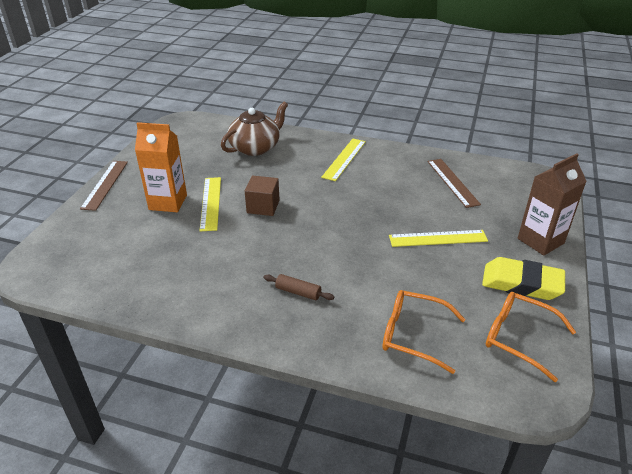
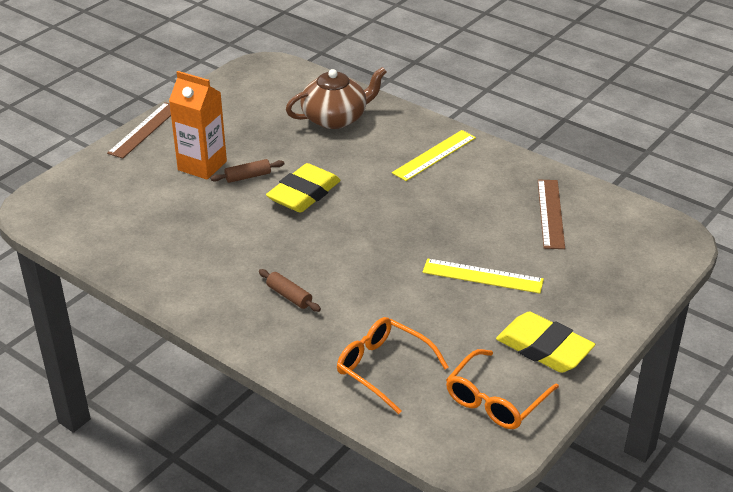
camera: 20 degrees right, 0 degrees up
yellow ruler [200,177,221,231] -> brown rolling pin [210,159,284,183]
brown cube [245,176,279,216] -> yellow eraser [266,163,341,213]
orange glasses [486,292,576,382] -> orange glasses turned 105 degrees counterclockwise [446,349,559,429]
brown carton [518,153,587,256] -> none

